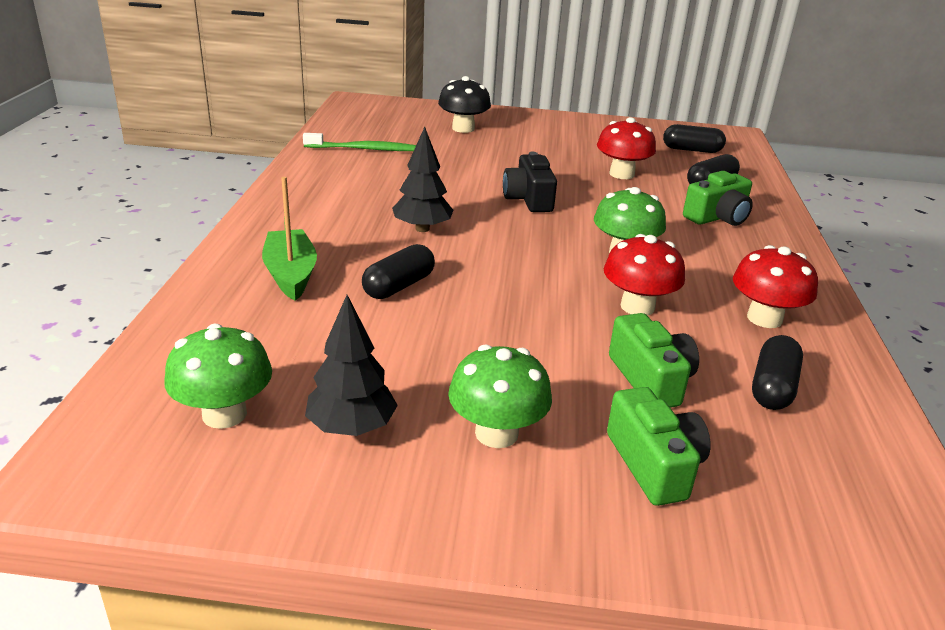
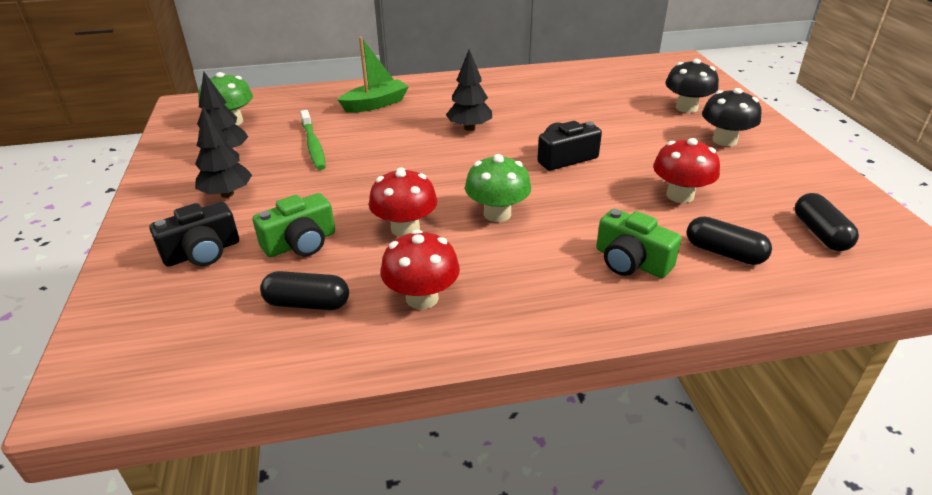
camera: 75 degrees right, 5 degrees up
green toothbrush [303,133,416,151] -> green toothbrush moved to [300,110,326,170]
black capsule [362,244,435,299] -> none
green mushroom [448,344,552,448] -> black tree [195,107,252,198]
green camera [607,387,711,506] -> black camera [150,202,239,266]
none -> black mushroom [702,88,762,146]

